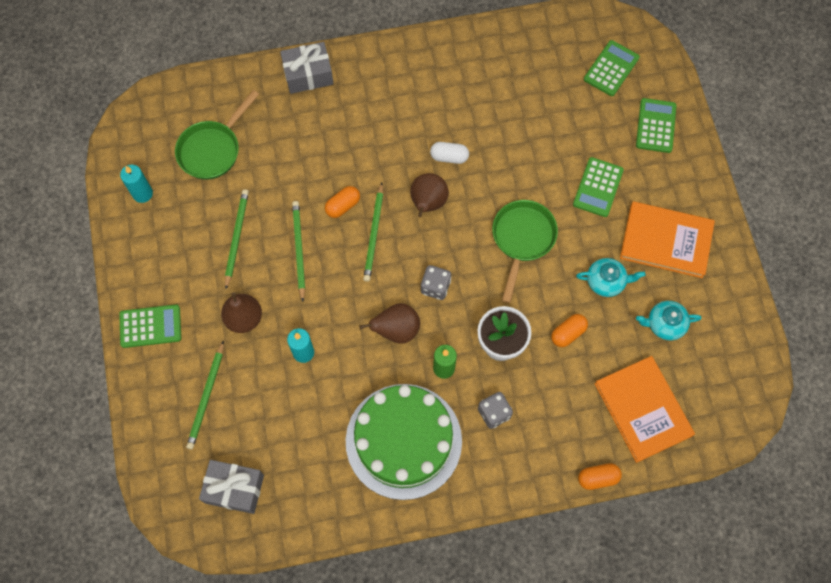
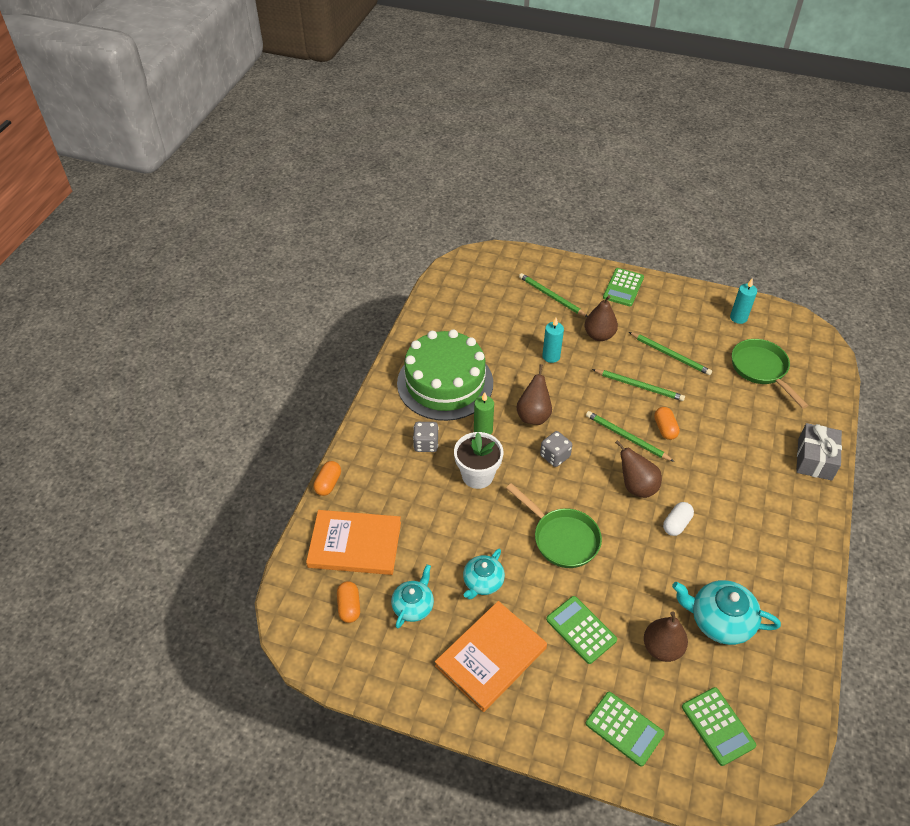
camera: 120 degrees right, 20 degrees down
grey gift [199,460,264,514] -> none
orange capsule [551,314,588,347] -> orange capsule moved to [337,581,360,623]
none -> brown pear [644,611,688,662]
none -> turquoise teapot [672,580,781,645]

